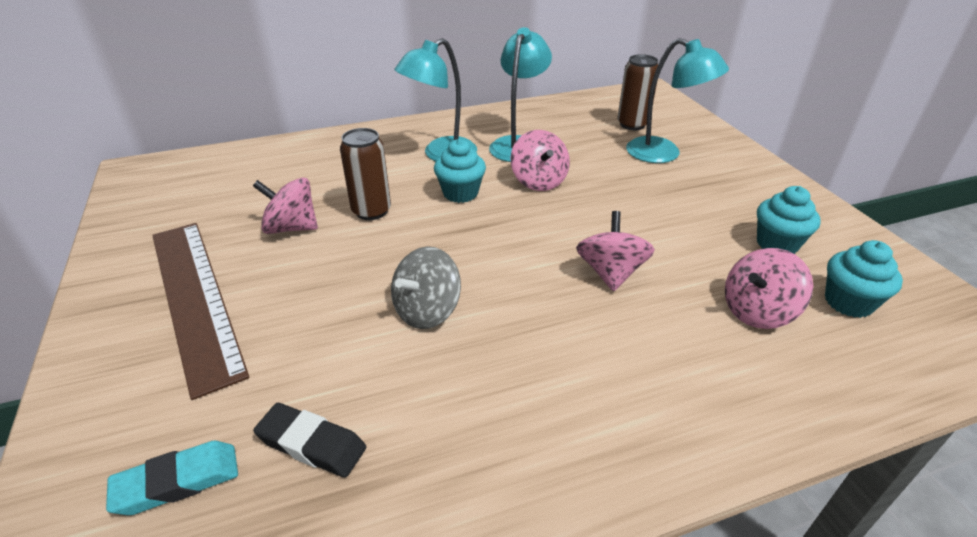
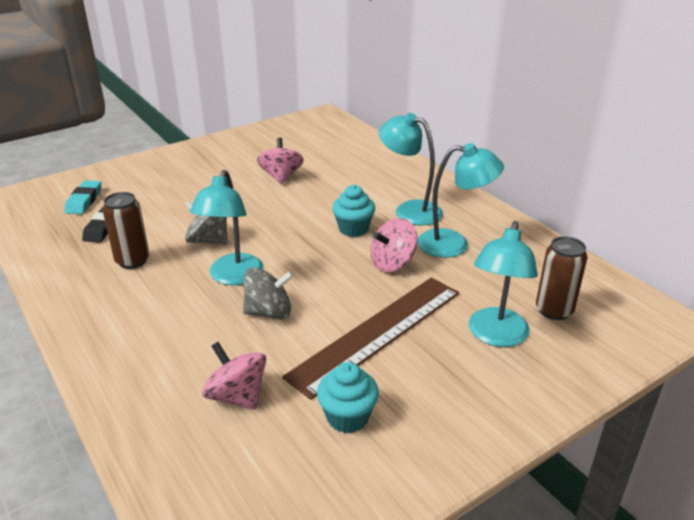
camera: 75 degrees right, 5 degrees down
turquoise eraser [106,441,238,515] -> turquoise eraser turned 45 degrees clockwise [65,180,101,214]
brown ruler [152,223,249,400] -> brown ruler moved to [282,278,459,400]
brown can [340,128,391,220] -> brown can moved to [102,192,149,269]
pink spinning top [576,211,655,292] -> grey spinning top [243,267,294,320]
turquoise cupcake [825,240,903,318] -> none
none -> turquoise lamp [190,170,264,285]

